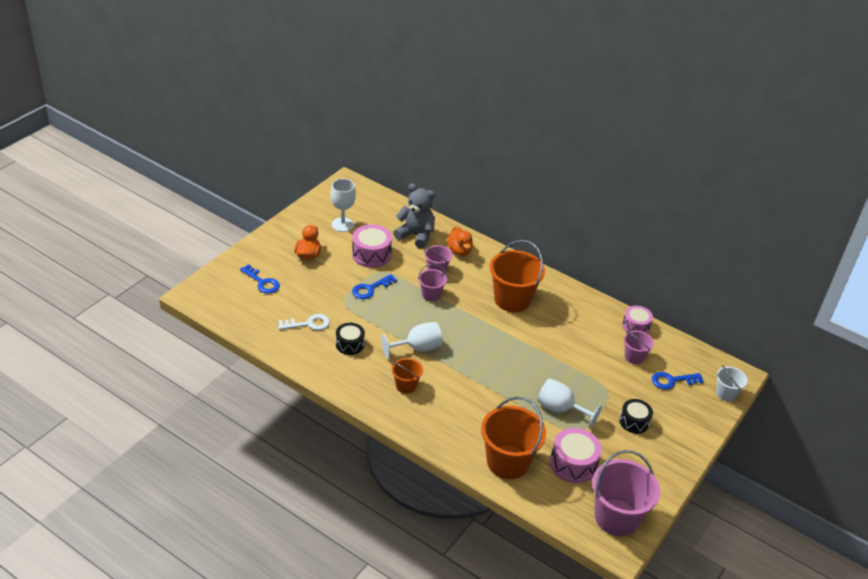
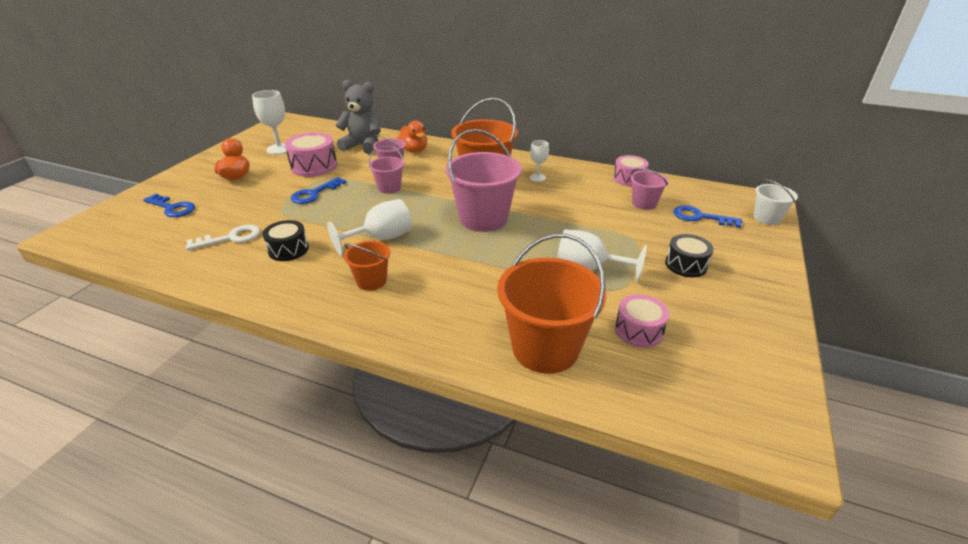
camera: 10 degrees left, 5 degrees down
pink drum [550,428,602,483] -> pink drum [615,294,669,348], size x0.67
pink bucket [592,450,660,536] -> pink bucket moved to [446,129,522,232]
blue key [652,372,704,390] -> blue key turned 45 degrees clockwise [673,205,742,228]
none -> white goblet [530,140,549,182]

